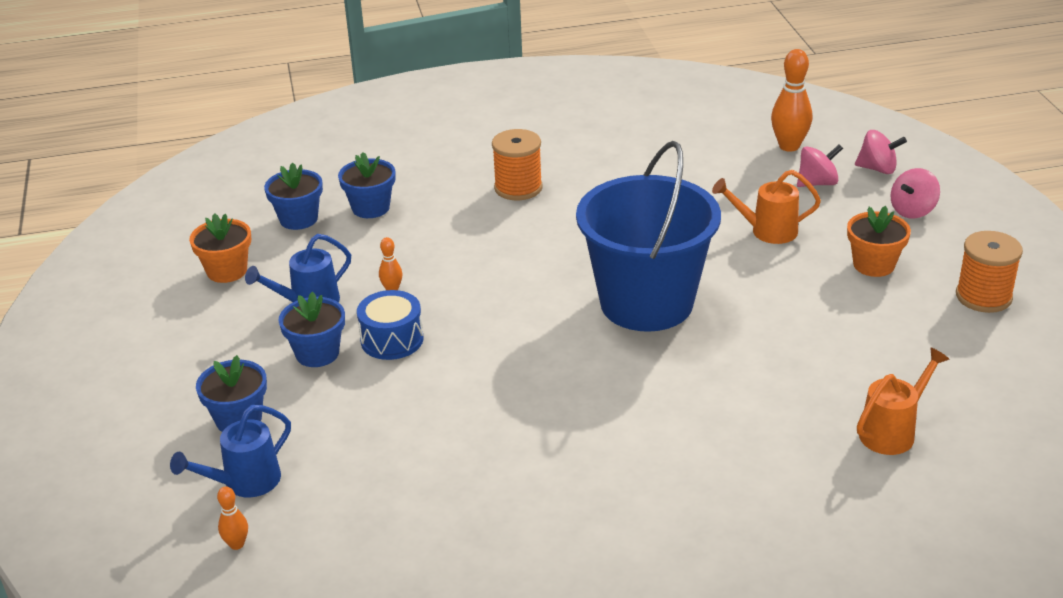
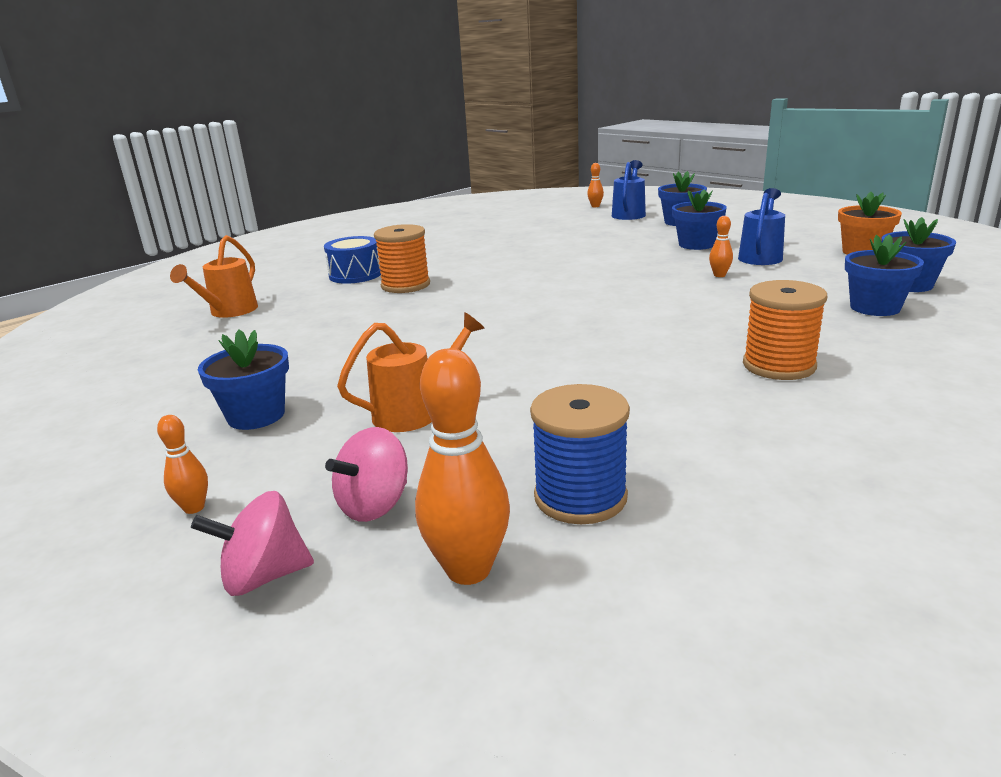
camera: 150 degrees right, 10 degrees down
blue drum [357,290,424,360] -> blue drum moved to [324,236,381,284]
blue bucket [576,141,721,332] -> none
orange flower pot [847,206,911,277] -> blue flower pot [198,329,289,430]
pink spinning top [891,168,940,219] -> orange bowling pin [157,415,208,514]
orange spool [956,231,1023,313] -> orange spool moved to [374,224,430,293]
none -> blue spool [530,384,630,524]

